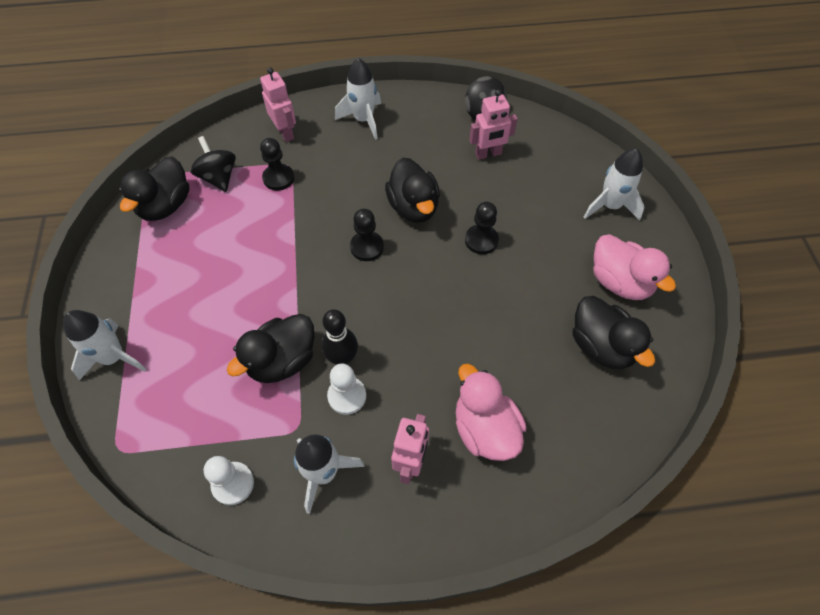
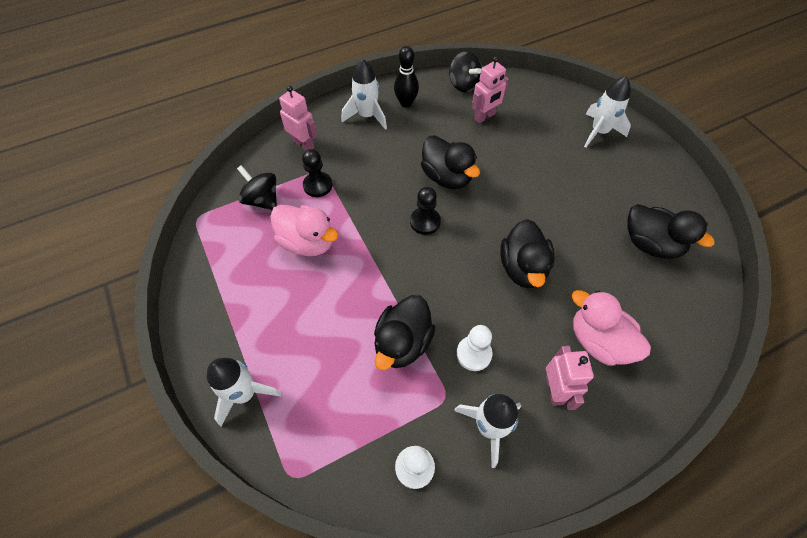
camera: 20 degrees left, 0 degrees up
black duck [119,157,190,221] -> black duck moved to [500,219,555,288]
black bowling pin [322,309,358,365] -> black bowling pin moved to [394,46,419,108]
black pawn [465,202,499,254] -> none
pink duck [593,234,676,300] -> pink duck moved to [270,205,338,256]

